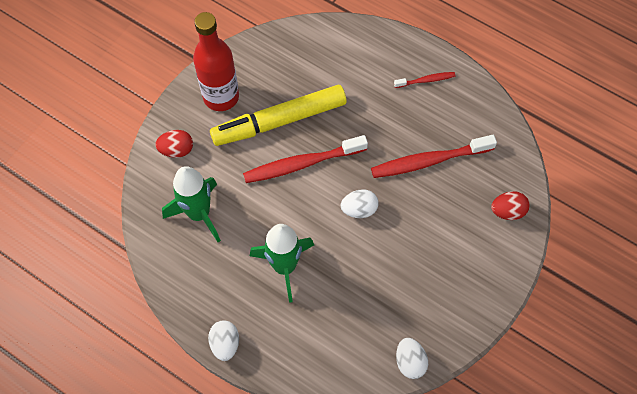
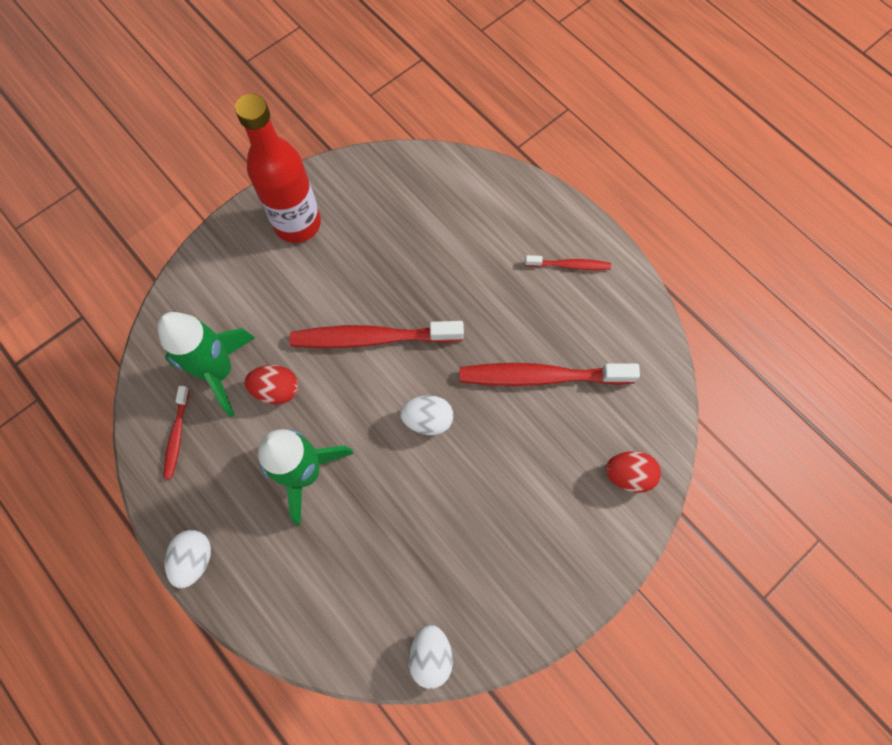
camera: 15 degrees right, 5 degrees up
red egg [155,130,193,158] -> red egg moved to [245,365,298,405]
yellow marker [210,85,347,146] -> none
none -> red toothbrush [164,386,189,479]

